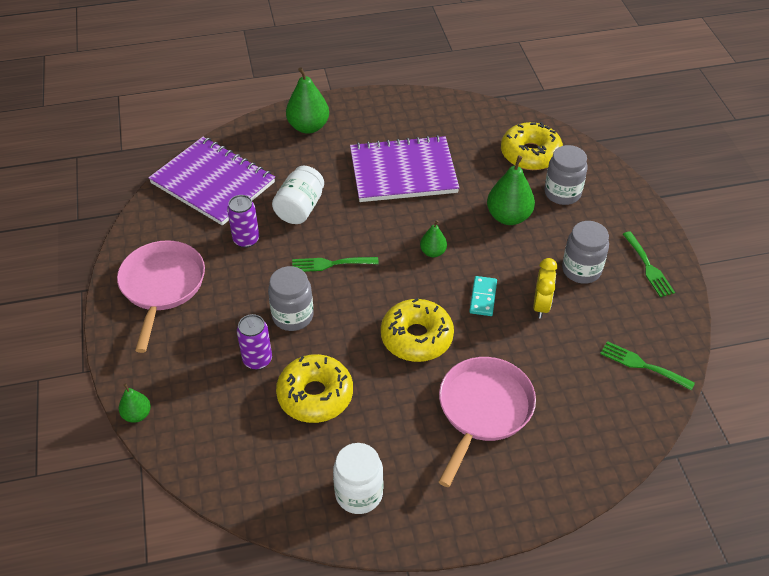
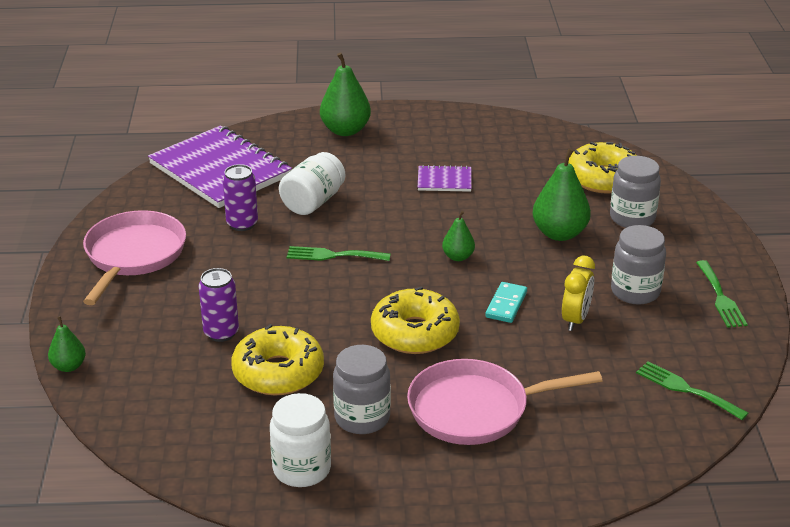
camera: 10 degrees right, 15 degrees down
grey jar [268,266,314,331] -> grey jar moved to [333,345,391,434]
purple notebook [350,135,459,202] -> purple notebook [418,165,472,192], size x0.45
pink pan [439,357,536,487] -> pink pan turned 135 degrees counterclockwise [407,359,602,445]

